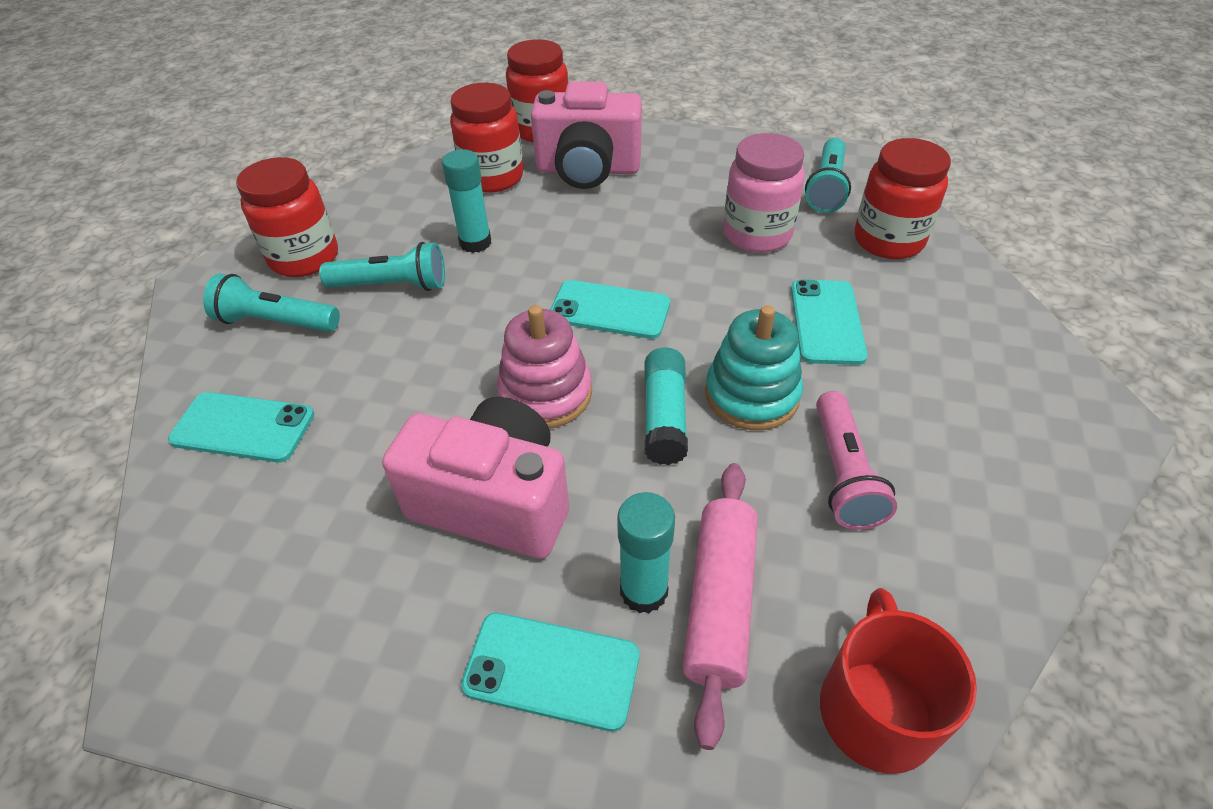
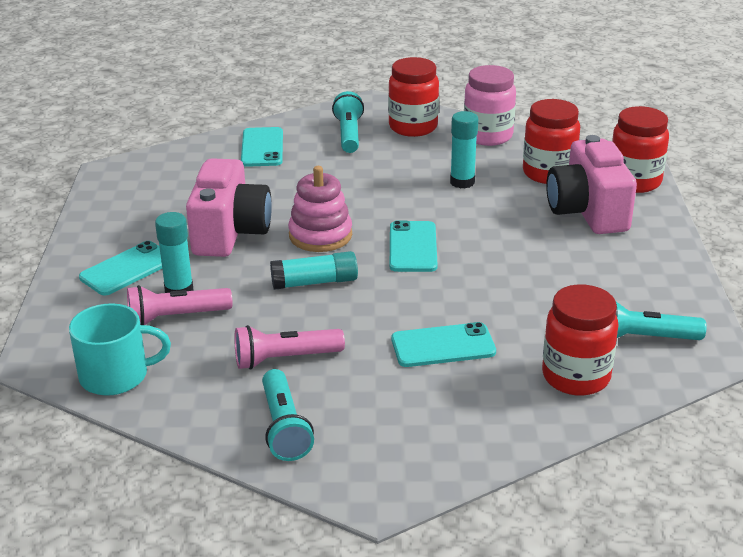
camera: 75 degrees right, 15 degrees down
turquoise flashlight [319,242,445,291] -> turquoise flashlight moved to [262,369,314,461]
turquoise phone [461,613,639,732] -> turquoise phone turned 45 degrees clockwise [79,241,162,296]
pink rolling pin [683,463,758,750] -> pink flashlight [127,285,233,325]
turquoise stacking toy [705,305,803,430] -> none
pink jar [723,133,805,253] -> pink jar moved to [464,65,516,146]
red mug [820,588,977,774] -> turquoise mug [69,303,171,396]

